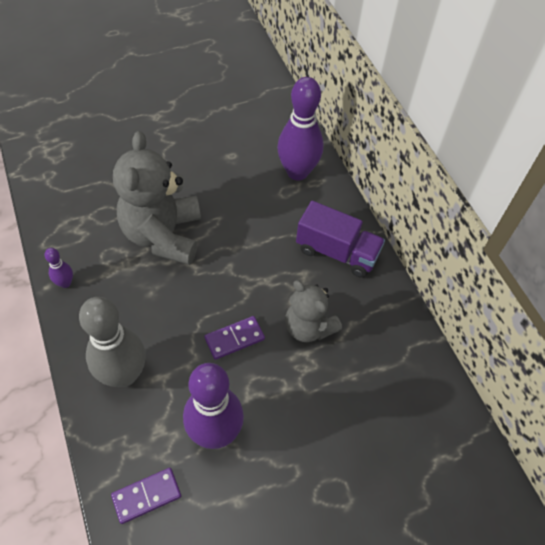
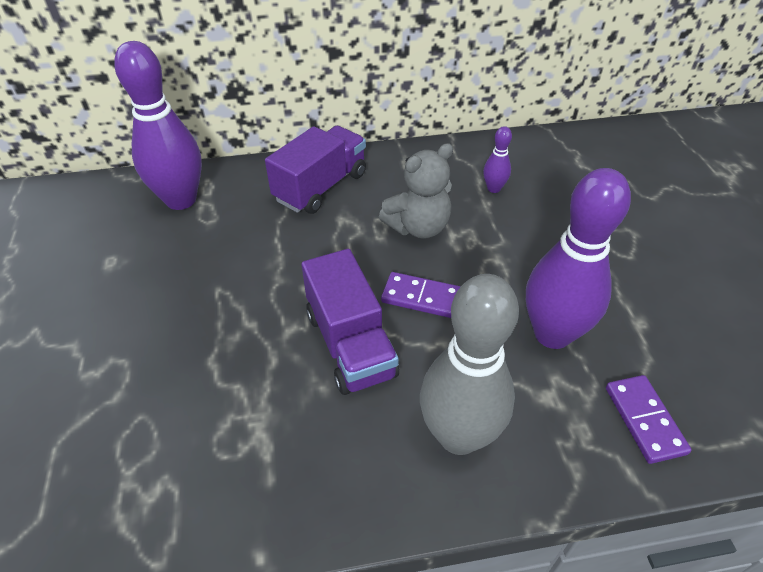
camera: 75 degrees left, 10 degrees down
purple bowling pin [44,248,73,288] -> purple bowling pin moved to [483,126,512,193]
grey teddy bear [113,131,201,265] -> none
purple domino [204,316,265,360] -> purple domino turned 60 degrees counterclockwise [381,272,461,318]
none -> purple truck [302,249,399,395]

